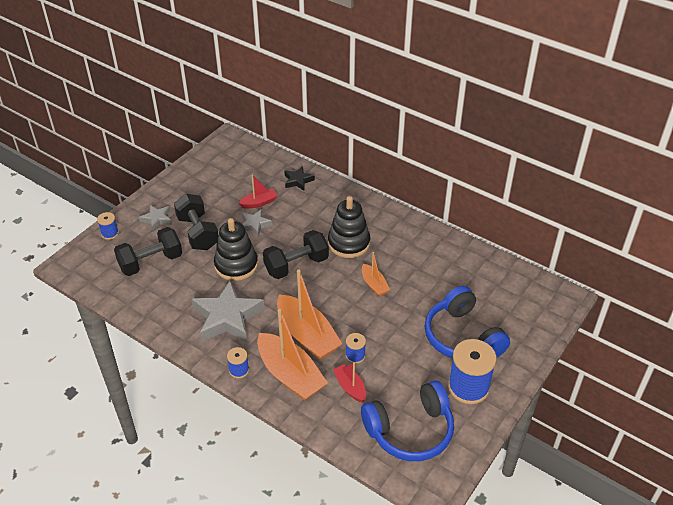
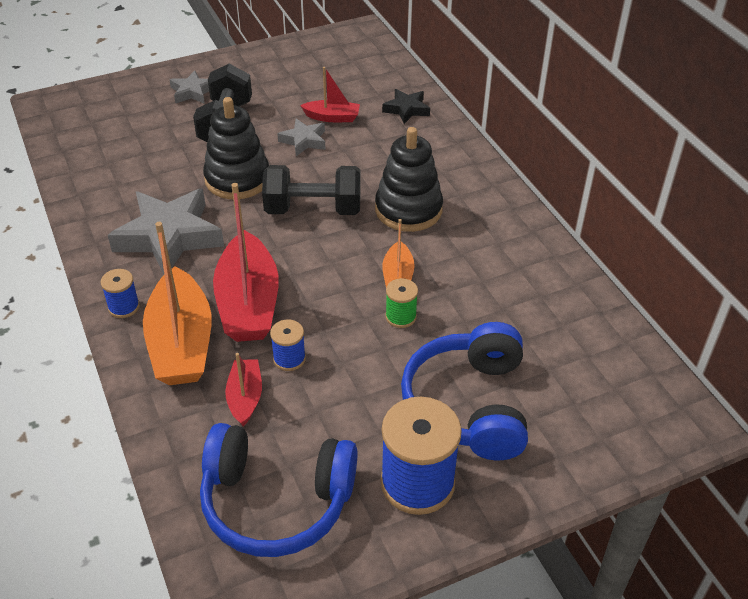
camera: 30 degrees right, 0 degrees up
blue spool [97,212,119,240] -> none
black dumbbell [114,227,182,276] -> none
orange boat [277,269,342,360] -> red boat [213,183,279,342]
none -> green spool [385,278,418,328]

